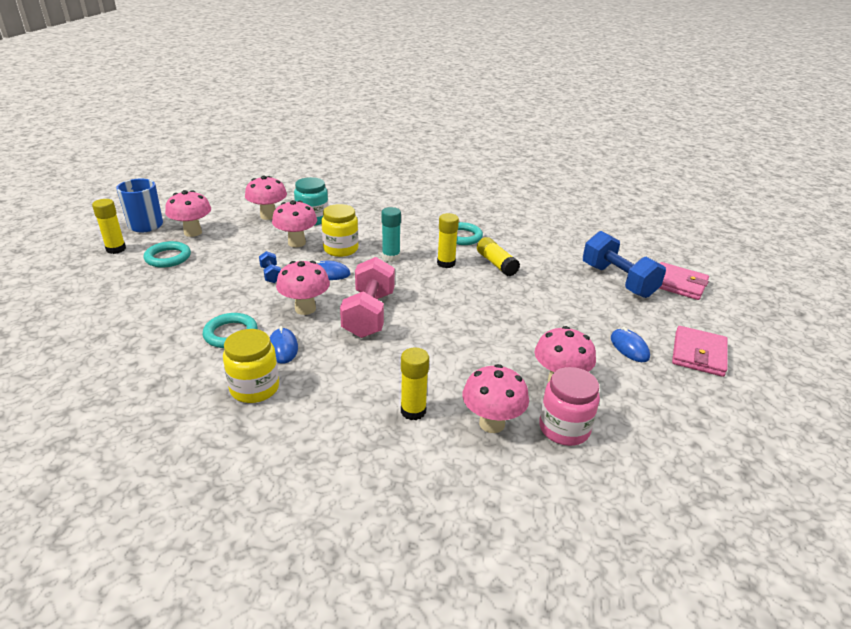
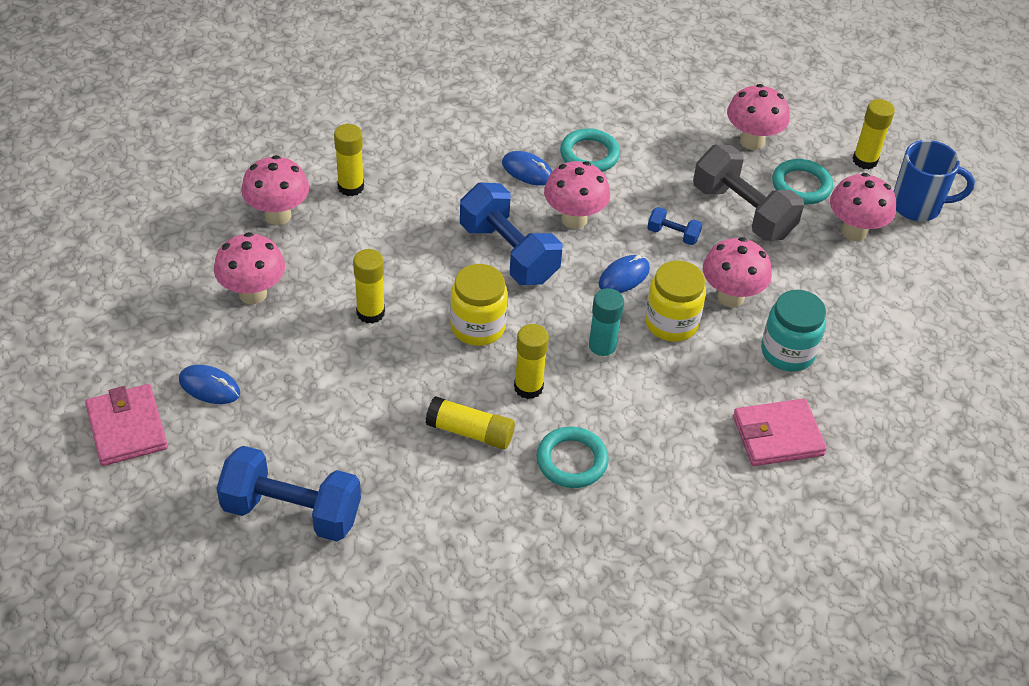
camera: 135 degrees right, 15 degrees up
yellow jar [223,329,279,403] -> yellow jar moved to [450,264,508,346]
pink mushroom [245,176,287,220] -> pink mushroom moved to [727,84,790,150]
pink dumbbell [340,257,395,338] -> blue dumbbell [460,183,562,285]
pink jar [539,367,600,446] -> none
pink wallet [659,262,709,300] -> pink wallet moved to [733,399,827,466]
none -> yellow glue stick [353,249,385,324]
none -> grey dumbbell [693,145,804,241]

